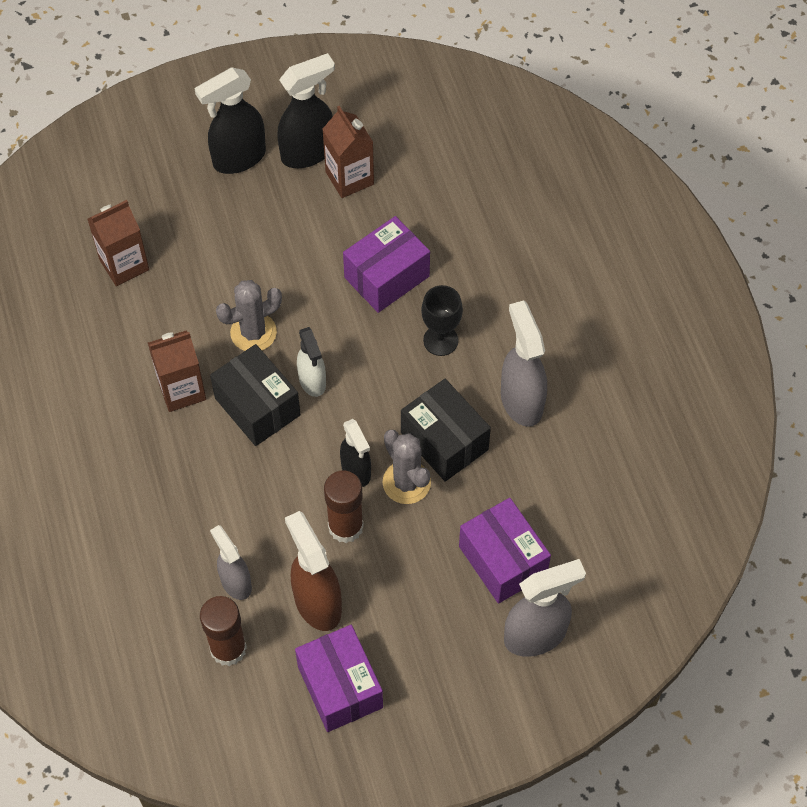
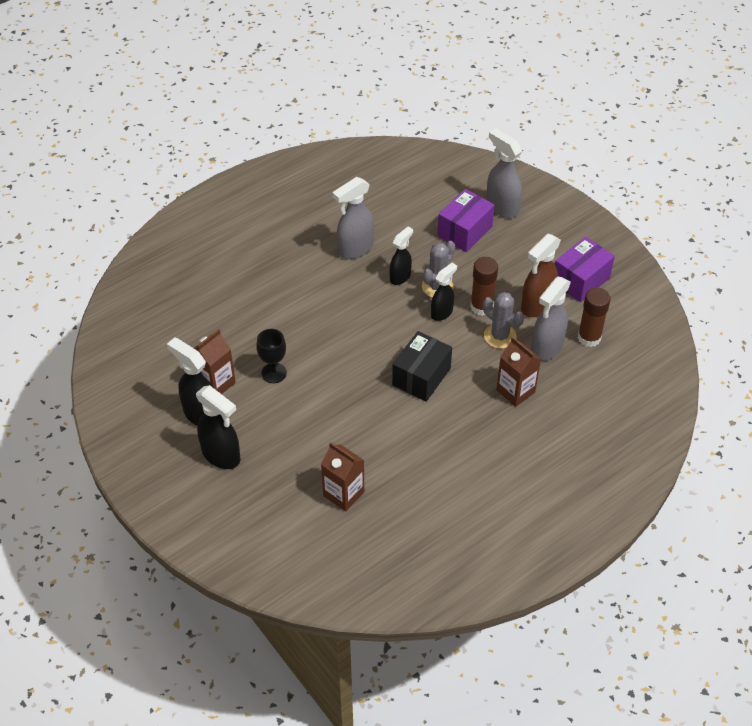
camera: 110 degrees left, 10 degrees down
brown carton [148,330,206,412] -> brown carton moved to [496,337,541,407]
grey spray bottle [210,525,252,600] -> grey spray bottle [531,277,571,361], size x1.55
grey cactus [216,280,282,351] -> grey cactus moved to [483,292,524,349]
white spray bottle [297,327,326,397] -> none
purple box [343,216,430,313] -> none
black box [401,379,491,482] -> black spray bottle [390,227,413,285]
black goblet [421,285,463,356] -> black goblet moved to [256,329,287,383]

